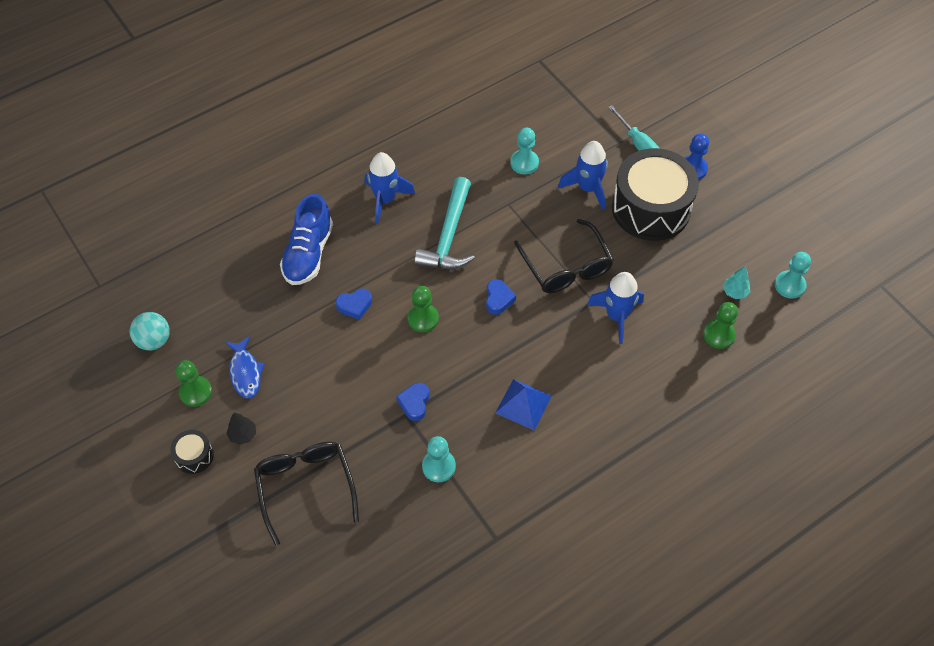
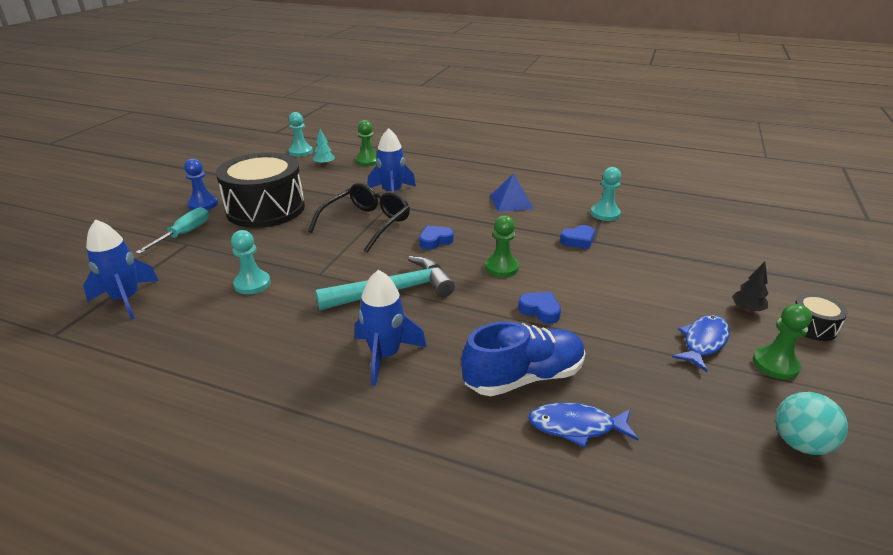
camera: 125 degrees left, 25 degrees down
black glasses [254,442,359,546] -> none
blue rocket [558,141,608,210] -> blue rocket moved to [83,219,159,320]
none -> blue fish [528,403,638,448]

